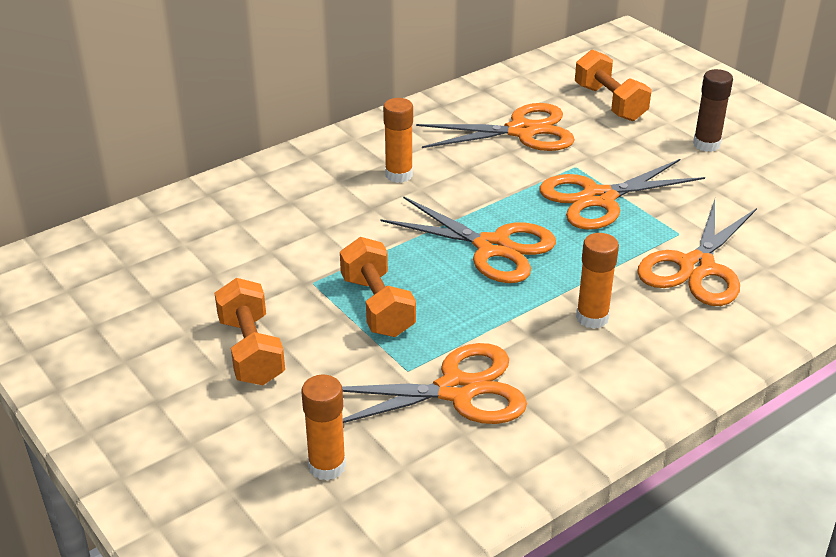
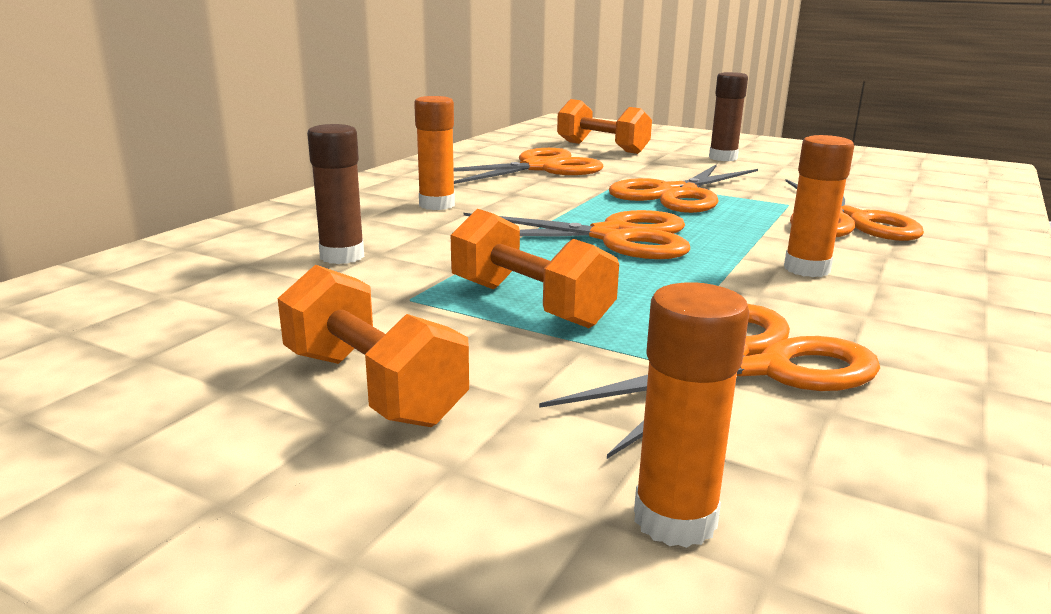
camera: 25 degrees left, 15 degrees down
none -> brown glue stick [307,124,364,264]

